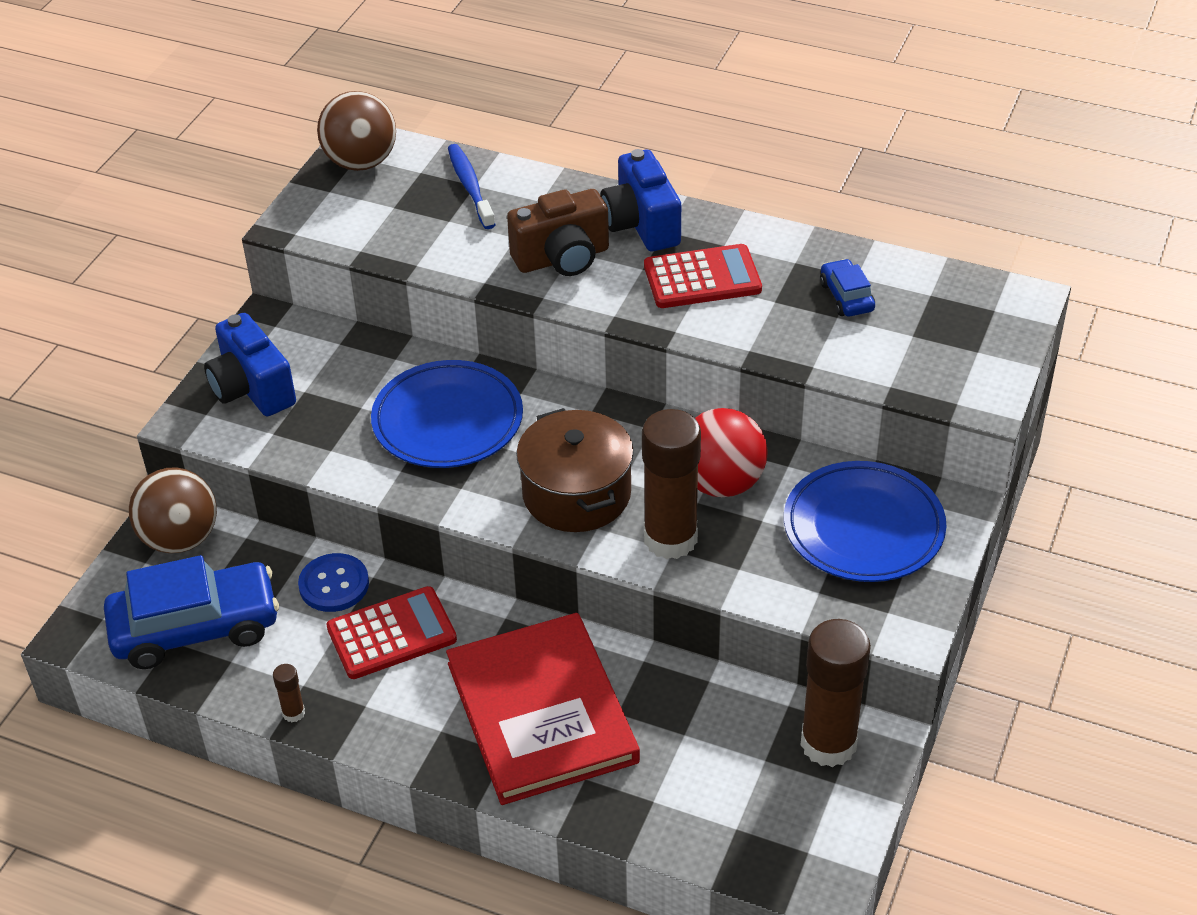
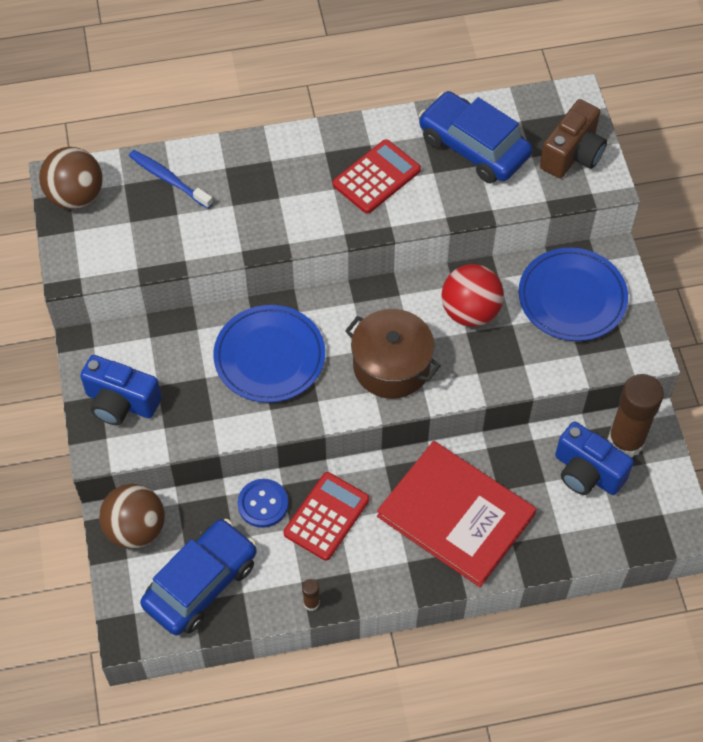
camera: 35 degrees left, 15 degrees up
brown camera [507,189,609,276] -> brown camera moved to [540,99,607,178]
blue camera [600,149,681,251] -> blue camera moved to [555,421,634,495]
brown glue stick [642,409,701,559] -> none
blue car [820,259,875,317] -> blue car [419,91,533,184], size x2.13

